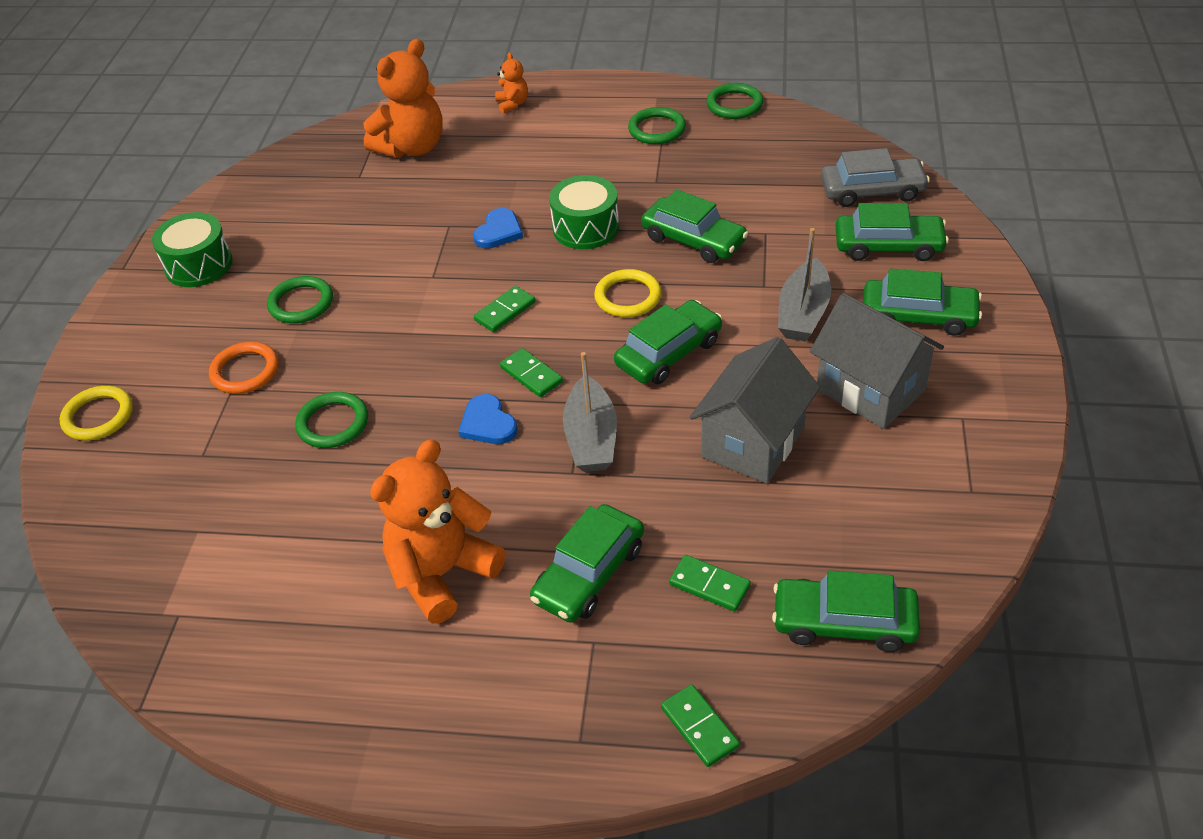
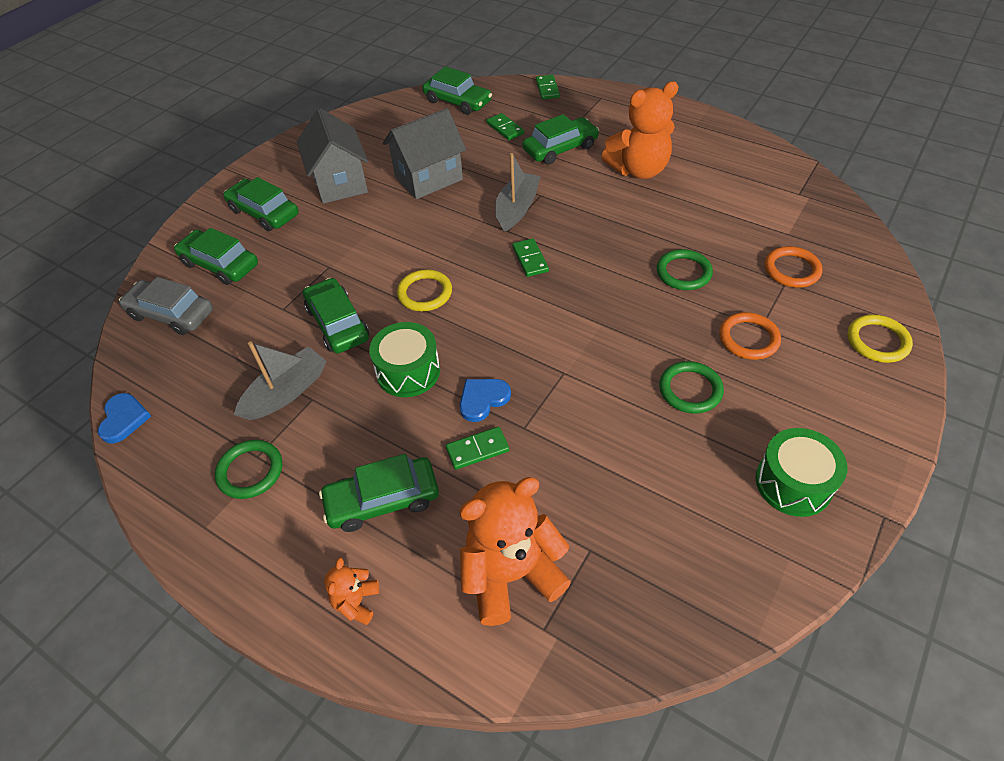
camera: 155 degrees left, 5 degrees up
blue heart [459,394,518,444] -> blue heart moved to [98,393,151,444]
green domino [474,286,536,332] -> green domino moved to [446,427,509,470]
green car [614,300,722,384] -> green car moved to [319,454,439,532]
green ring [707,83,763,119] -> none
grey boat [778,228,831,341] -> grey boat moved to [234,341,326,420]
none -> orange ring [765,246,822,287]

